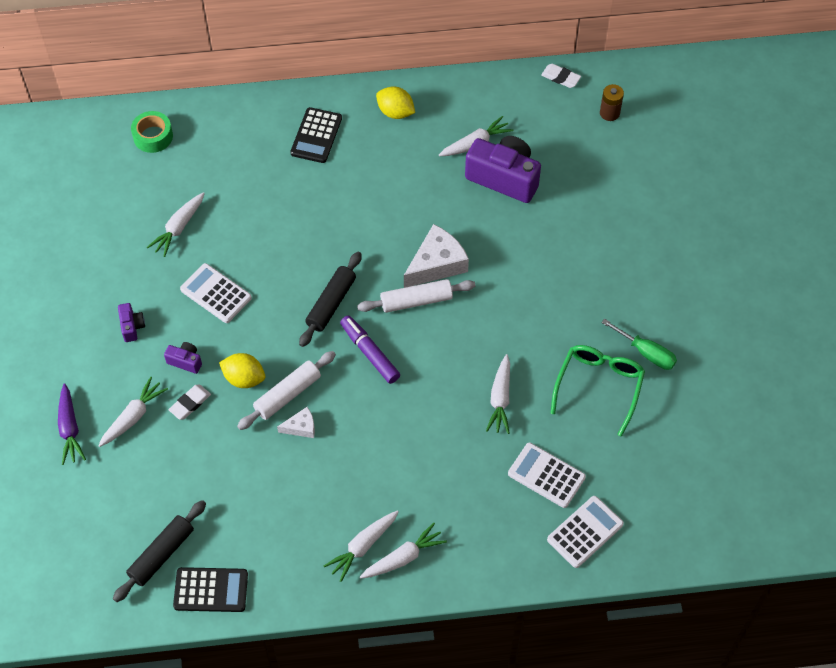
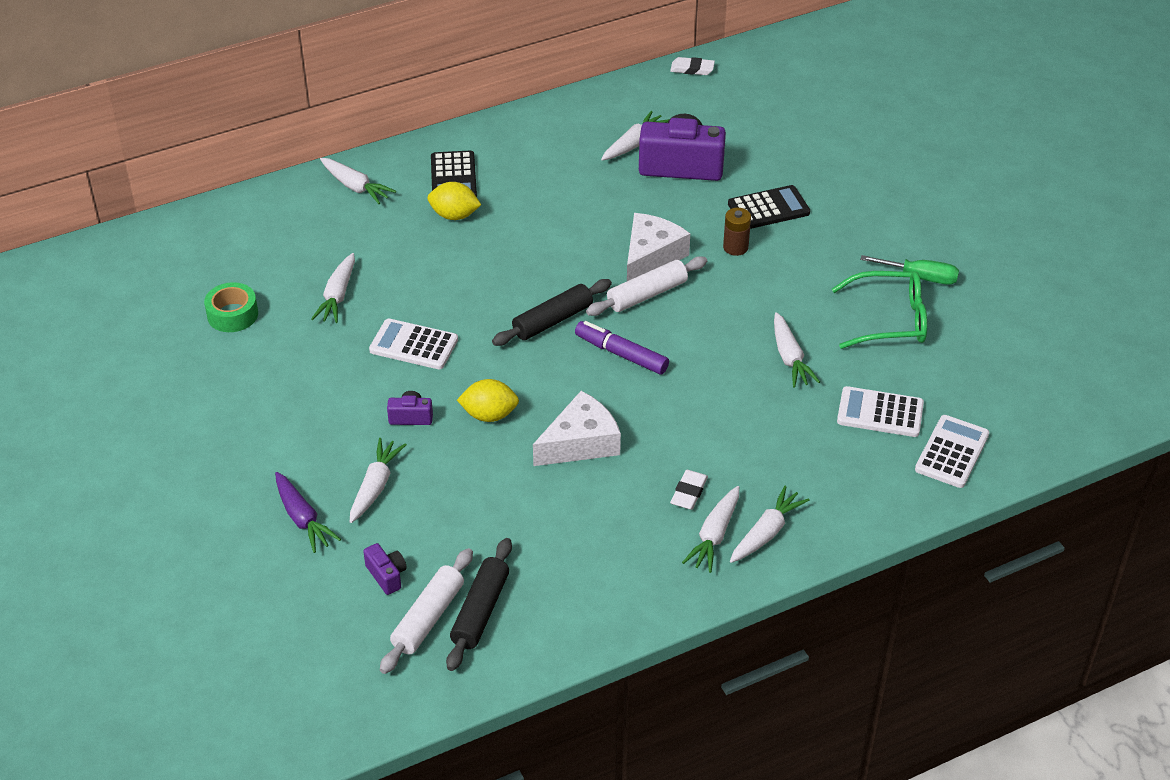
camera: 20 degrees left, 15 degrees down
purple camera [118,303,145,342] -> purple camera moved to [363,543,407,595]
green tape [131,111,173,153] -> green tape moved to [204,282,258,332]
white eraser [168,385,211,420] -> white eraser moved to [670,470,708,510]
black calculator [173,567,248,612] -> black calculator moved to [728,185,810,229]
white rolling pin [237,351,336,430] -> white rolling pin moved to [380,548,473,674]
white cheese [277,407,315,438] -> white cheese [533,391,621,466], size x1.93
black rolling pin [299,252,362,347] -> black rolling pin turned 45 degrees clockwise [492,279,612,346]
yellow lemon [376,86,415,119] -> yellow lemon moved to [428,182,481,220]
green glasses [550,345,645,437] -> green glasses turned 90 degrees clockwise [832,271,927,349]
brown battery [600,84,624,121] -> brown battery moved to [723,208,751,256]
none -> white carrot [320,158,396,204]

